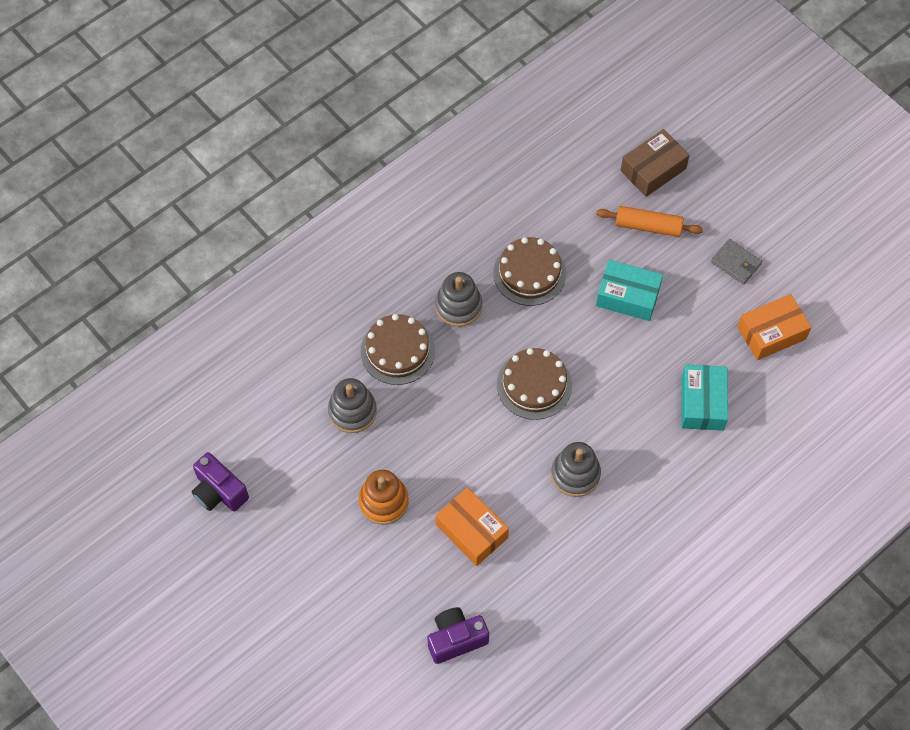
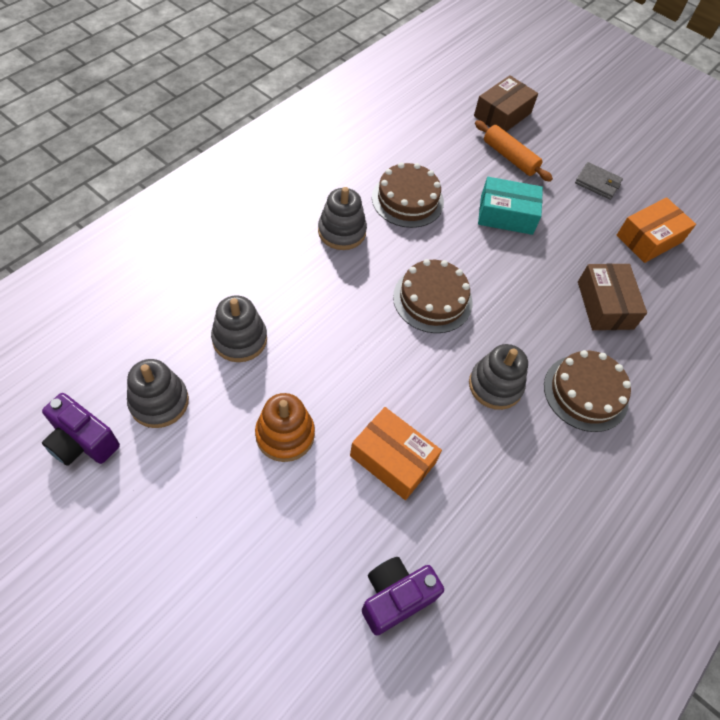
camera: 15 degrees left, 5 degrees down
brown cake [360,314,435,385] -> brown cake moved to [544,350,631,432]
orange rolling pin [596,206,703,237] -> orange rolling pin turned 45 degrees clockwise [475,120,553,182]
turquoise box [681,364,728,431] -> brown box [578,263,647,330]
none -> grey stacking toy [127,359,189,428]

